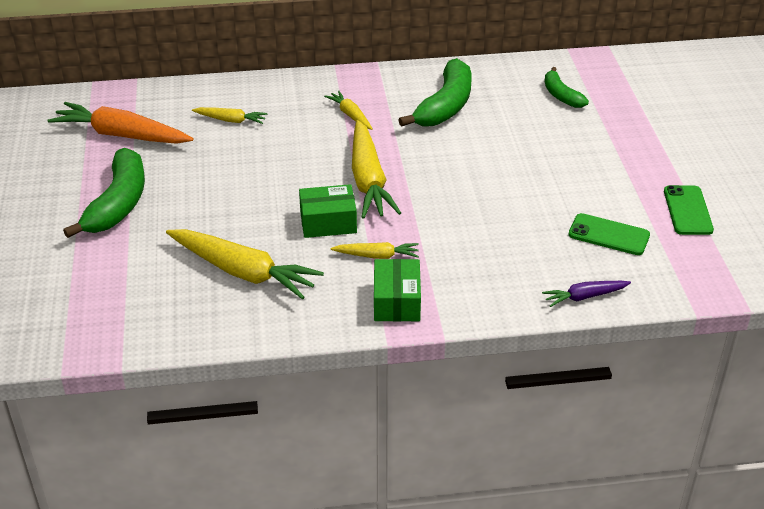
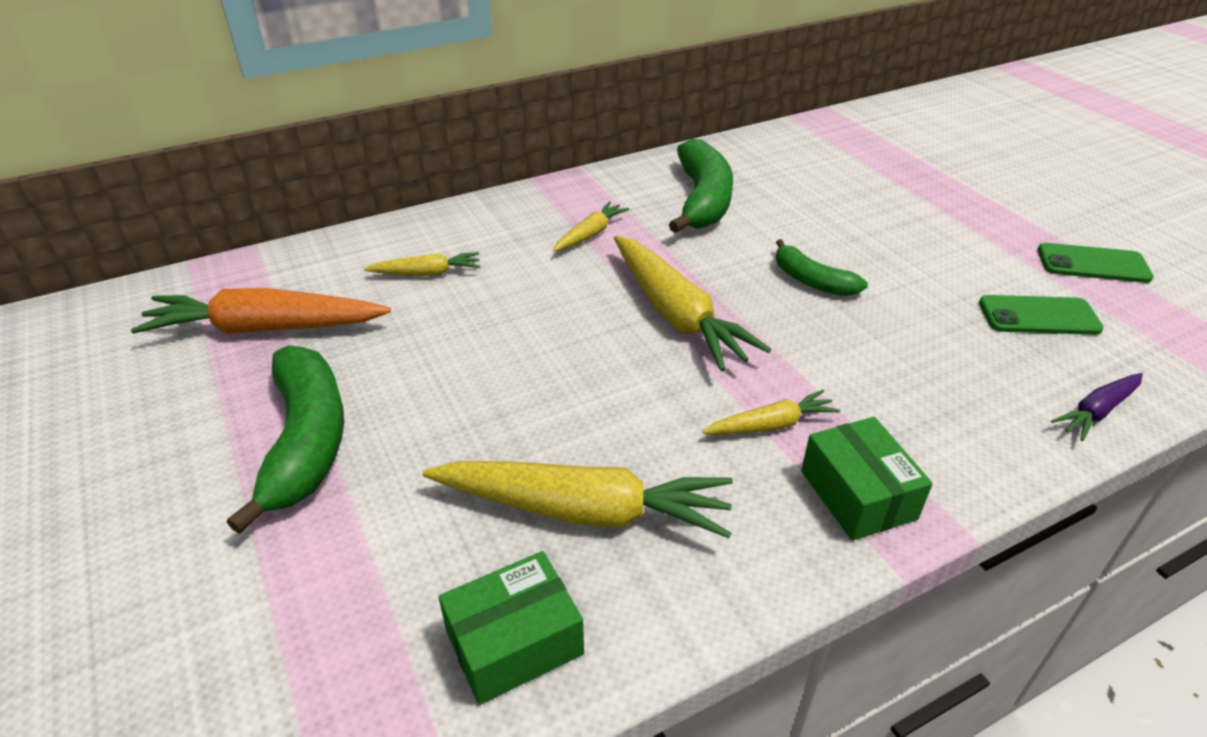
camera: 20 degrees left, 0 degrees up
green box [299,184,357,238] -> green box moved to [439,551,584,705]
yellow carrot [324,91,373,130] -> yellow carrot turned 90 degrees clockwise [553,201,629,252]
green banana [544,67,589,108] -> green banana moved to [776,239,868,296]
green phone [664,185,714,235] -> green phone turned 60 degrees counterclockwise [1037,243,1154,283]

